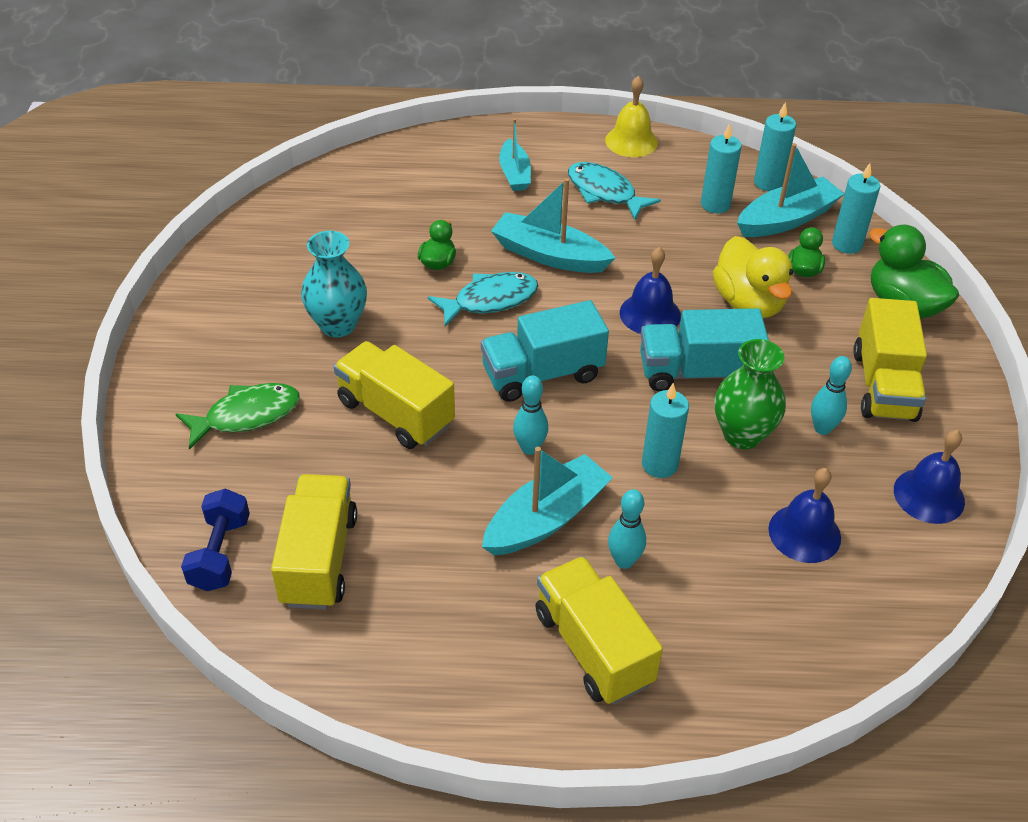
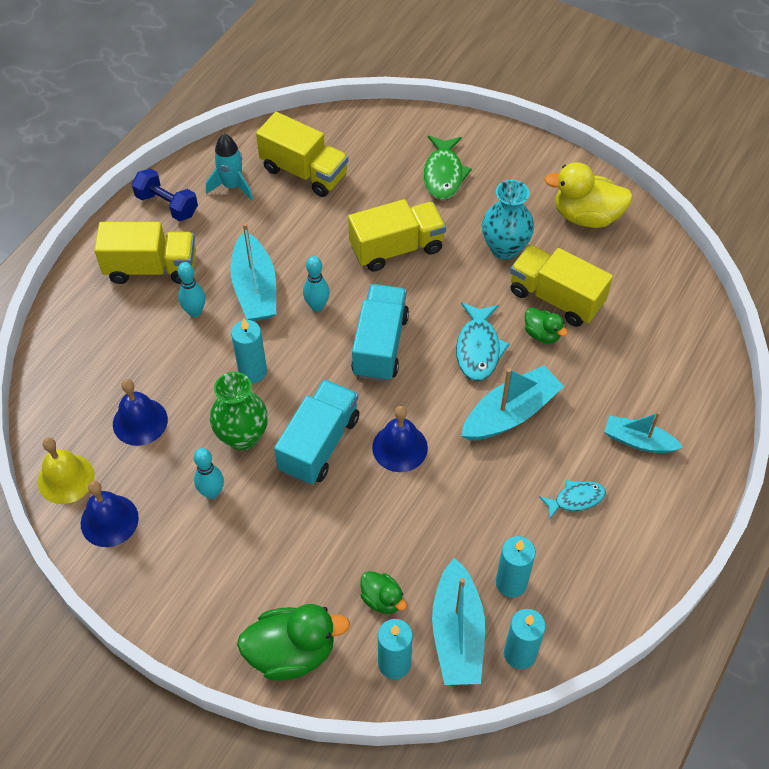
camera: 120 degrees right, 10 degrees up
blue dumbbell [181,488,250,591] -> blue dumbbell moved to [132,168,198,221]
turquoise fish [568,162,661,220] -> turquoise fish [539,480,606,519], size x0.64
yellow bell [605,76,658,157] -> yellow bell moved to [38,437,95,504]
yellow duck [713,236,793,318] -> yellow duck moved to [544,162,633,228]
yellow truck [853,298,927,422] -> yellow truck moved to [510,245,613,327]
none -> turquoise rocket [206,134,253,200]

